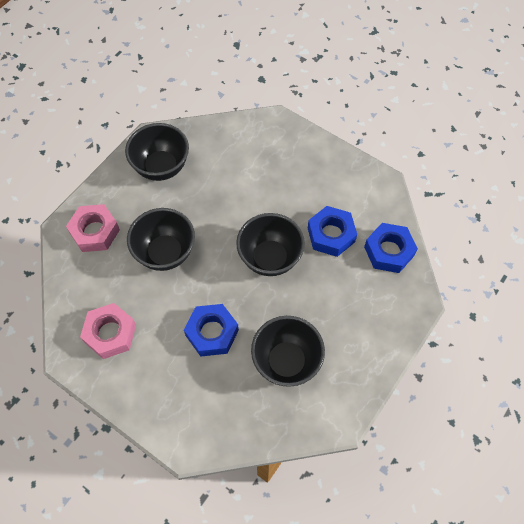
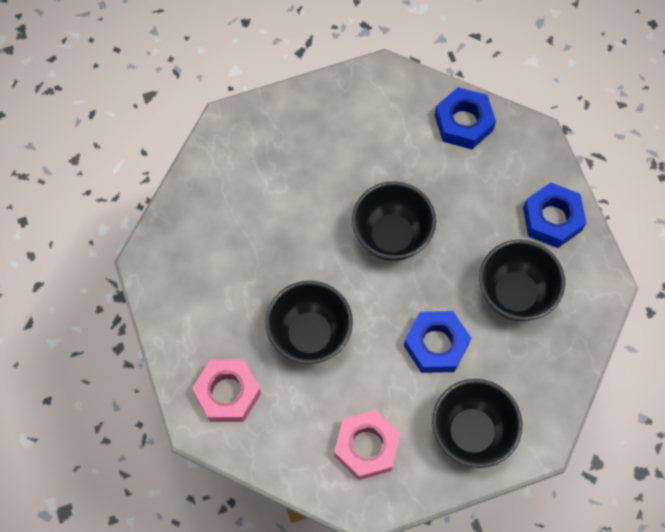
camera: 55 degrees left, 5 degrees up
black bowl [125,123,189,181] -> black bowl moved to [432,379,522,468]
blue nut [308,206,357,257] -> blue nut moved to [523,182,586,248]

